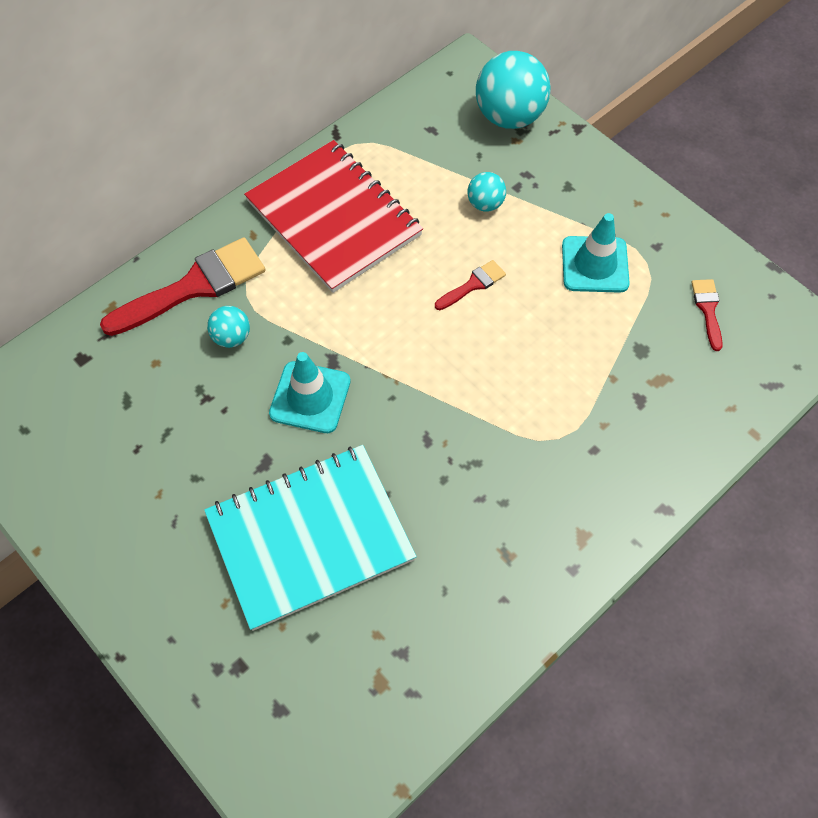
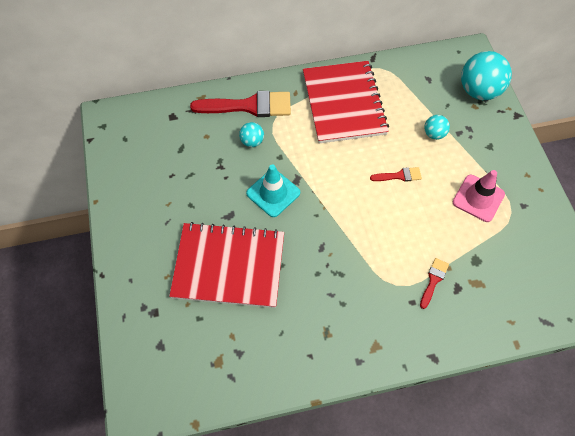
camera: 30 degrees right, 0 degrees up
turquoise notebook [204,445,417,631] -> red notebook [169,222,284,308]
turquoise traffic cone [562,213,630,293] -> pink traffic cone [453,170,505,222]
red brush [691,279,723,351] -> red brush moved to [420,258,449,309]

